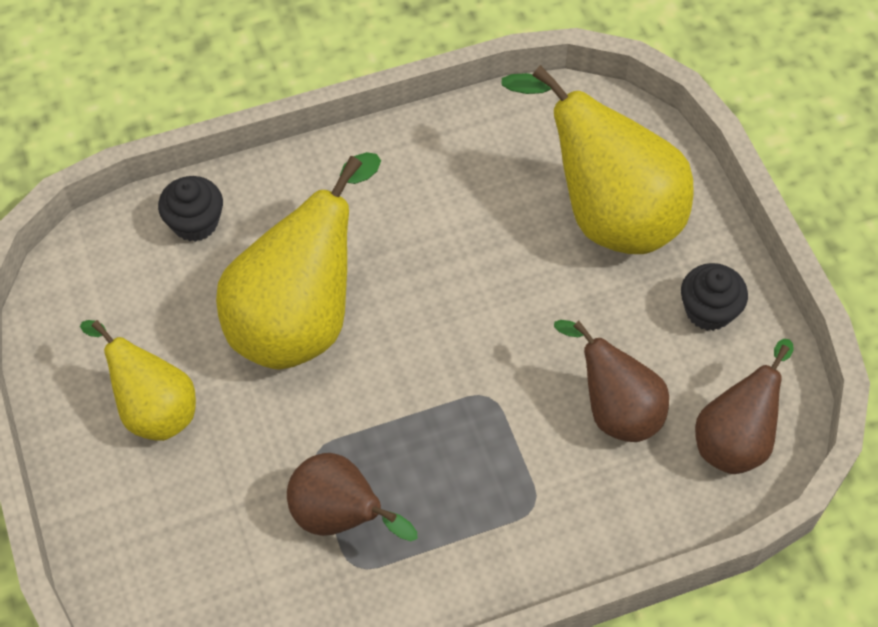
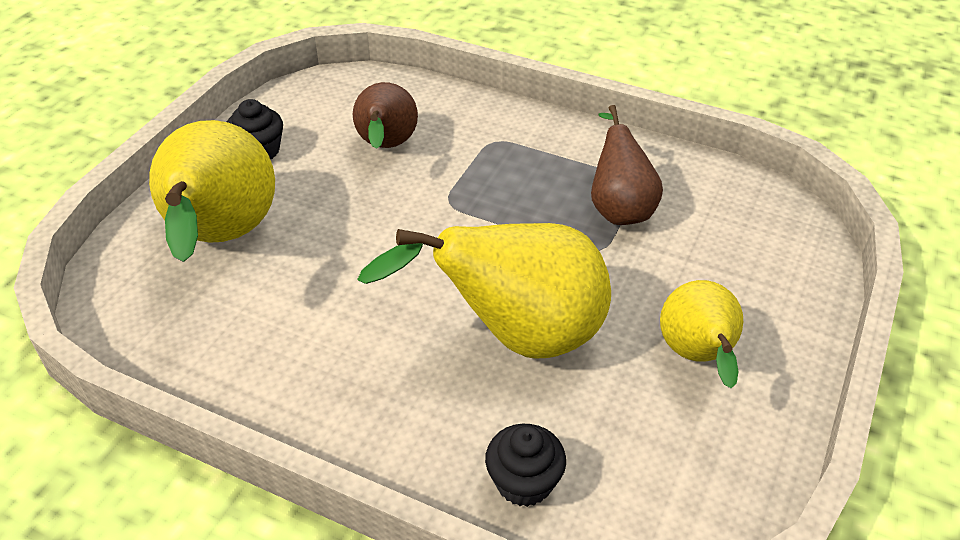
camera: 135 degrees left, 15 degrees down
brown pear [695,339,794,474] -> none

